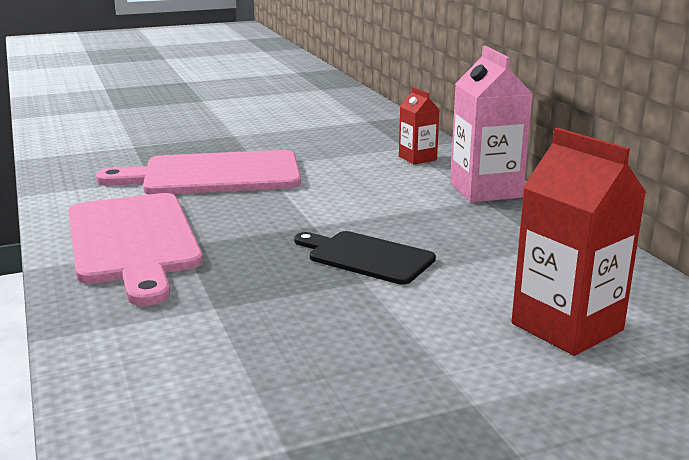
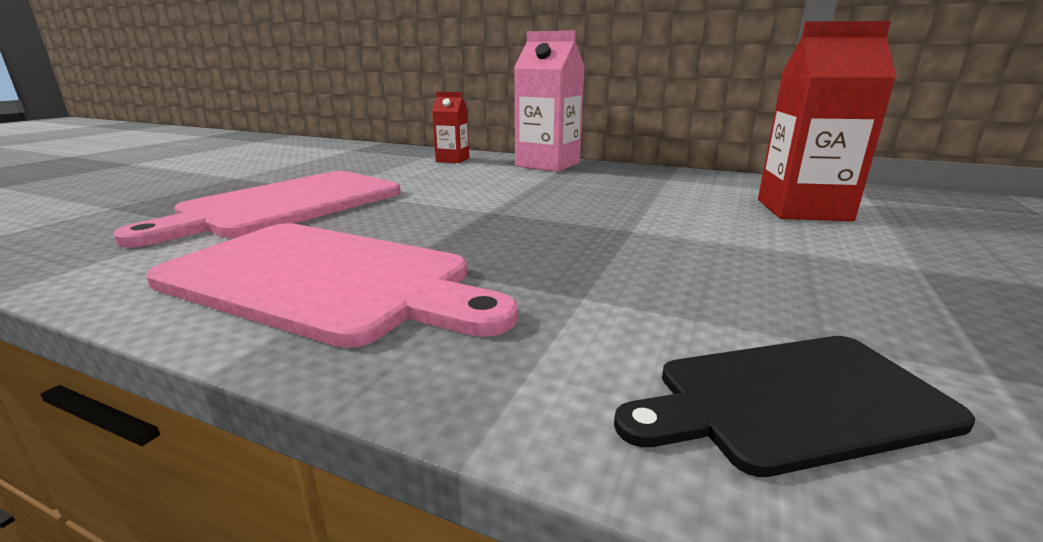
camera: 45 degrees left, 0 degrees up
black cutting board [294,231,436,285] -> black cutting board moved to [614,336,975,477]

